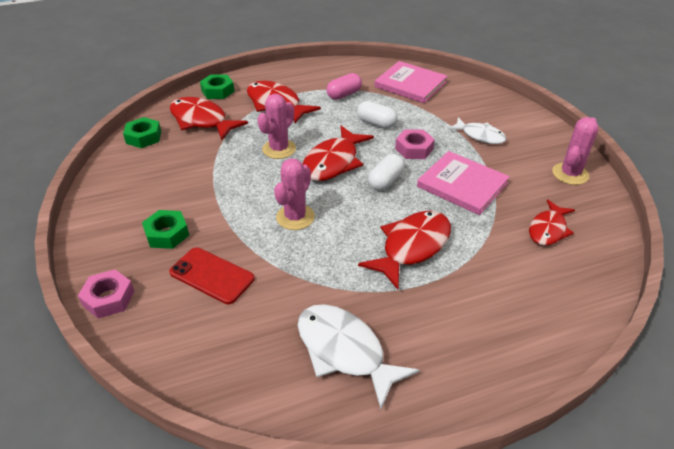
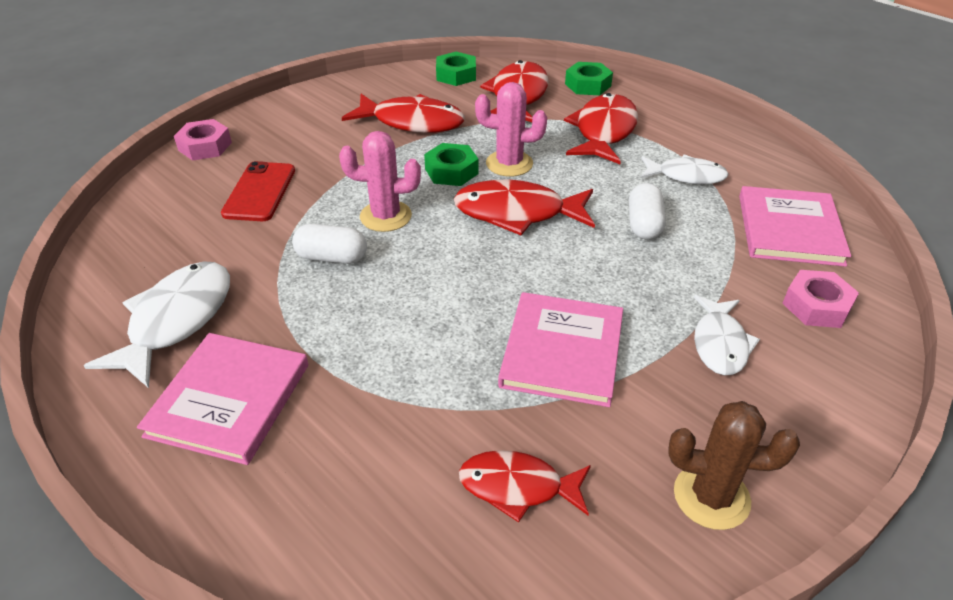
camera: 65 degrees right, 0 degrees up
green nut [142,210,189,249] -> green nut moved to [424,143,478,186]
pink capsule [326,73,362,100] -> white fish [641,155,728,184]
red fish [358,211,451,289] -> red fish moved to [342,94,465,133]
white capsule [368,154,405,191] -> white capsule moved to [292,224,367,264]
pink nut [395,129,435,159] -> pink nut moved to [782,270,859,328]
pink cactus [552,117,598,185] -> brown cactus [668,401,800,530]
none -> pink book [137,333,308,465]

